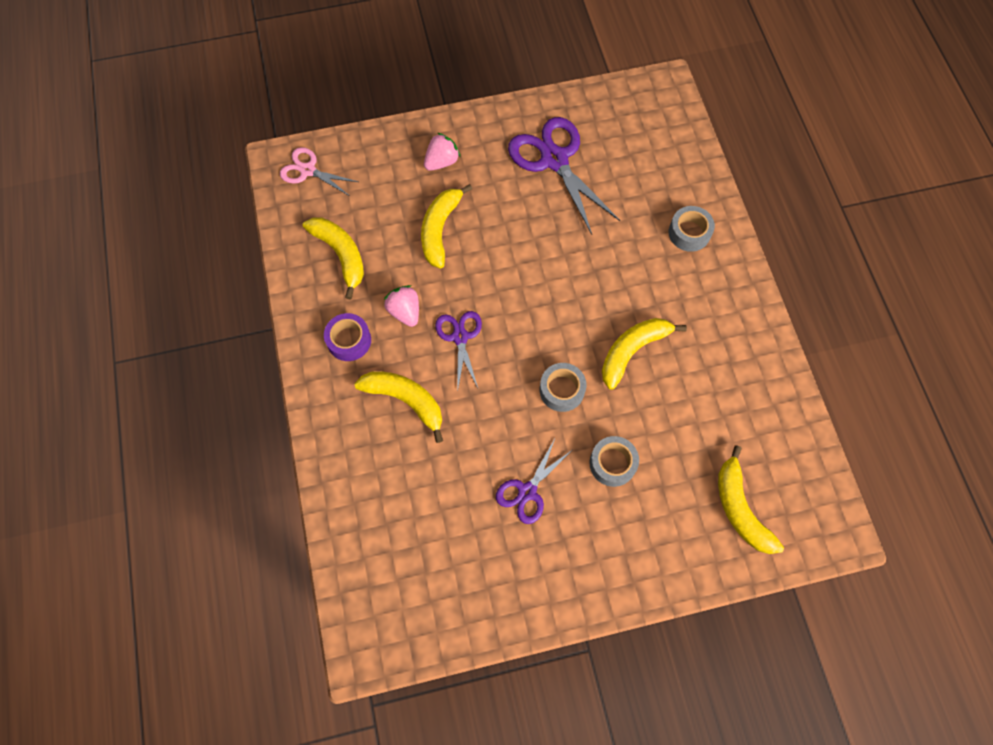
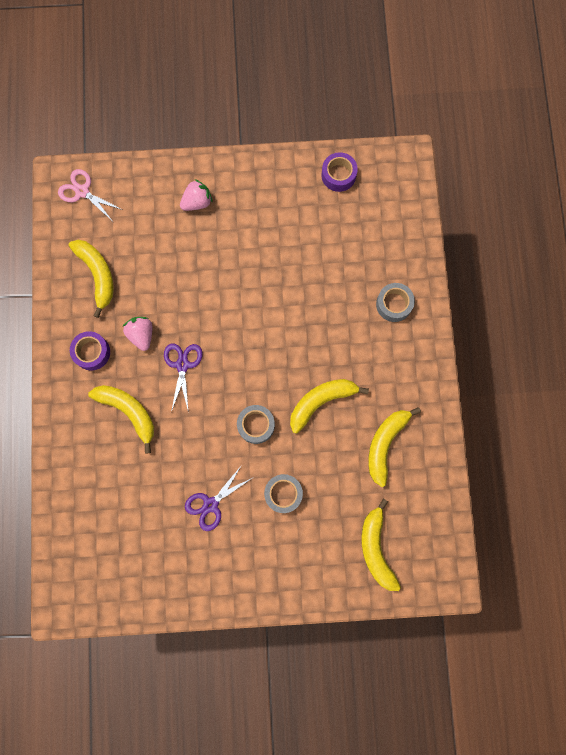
camera: 10 degrees right, 10 degrees up
yellow banana [421,184,472,268] -> yellow banana moved to [368,407,421,487]
purple scissors [508,117,620,235] -> none
none -> purple tape [321,152,358,192]

